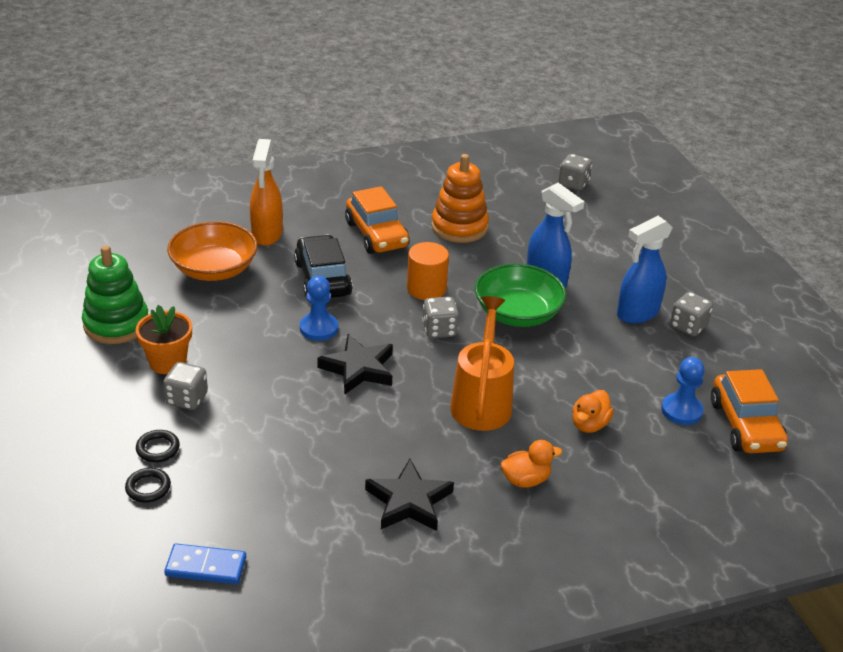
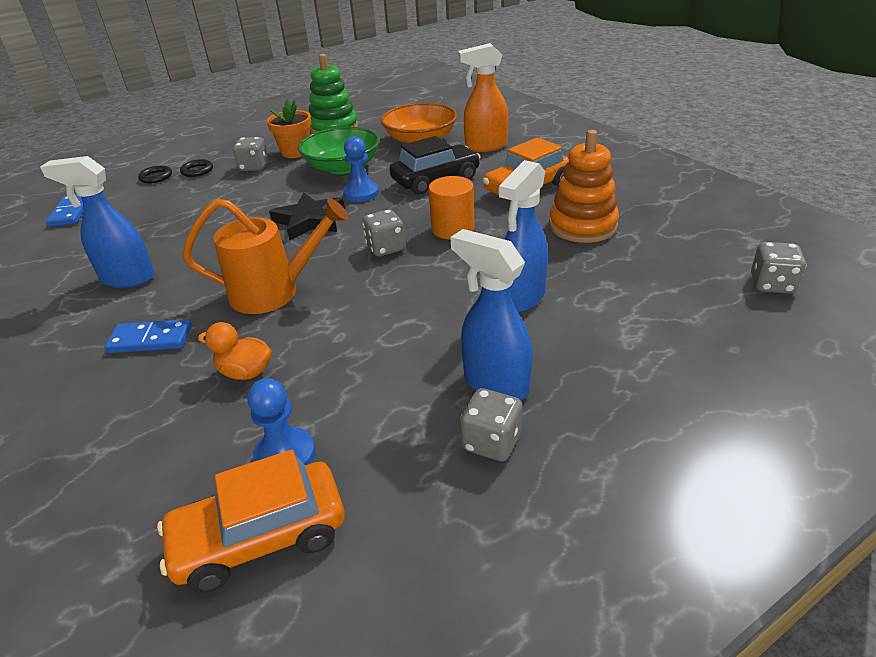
camera: 80 degrees right, 0 degrees up
black star [365,459,454,531] -> blue spray bottle [40,156,155,288]
green bowl [475,263,567,327] -> green bowl moved to [298,127,380,174]
orange duck [500,440,562,488] -> blue domino [105,319,192,353]

